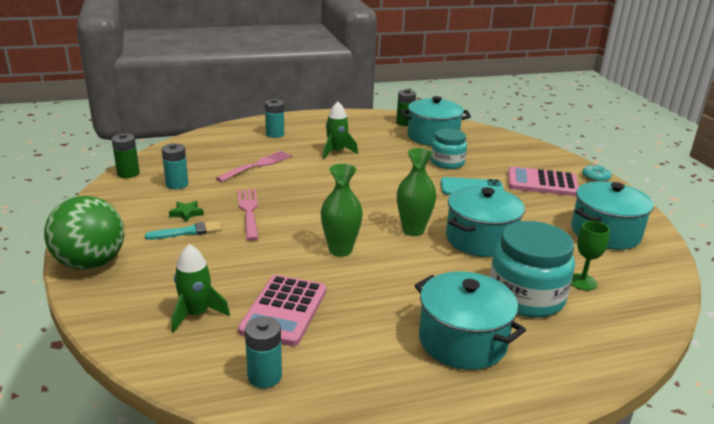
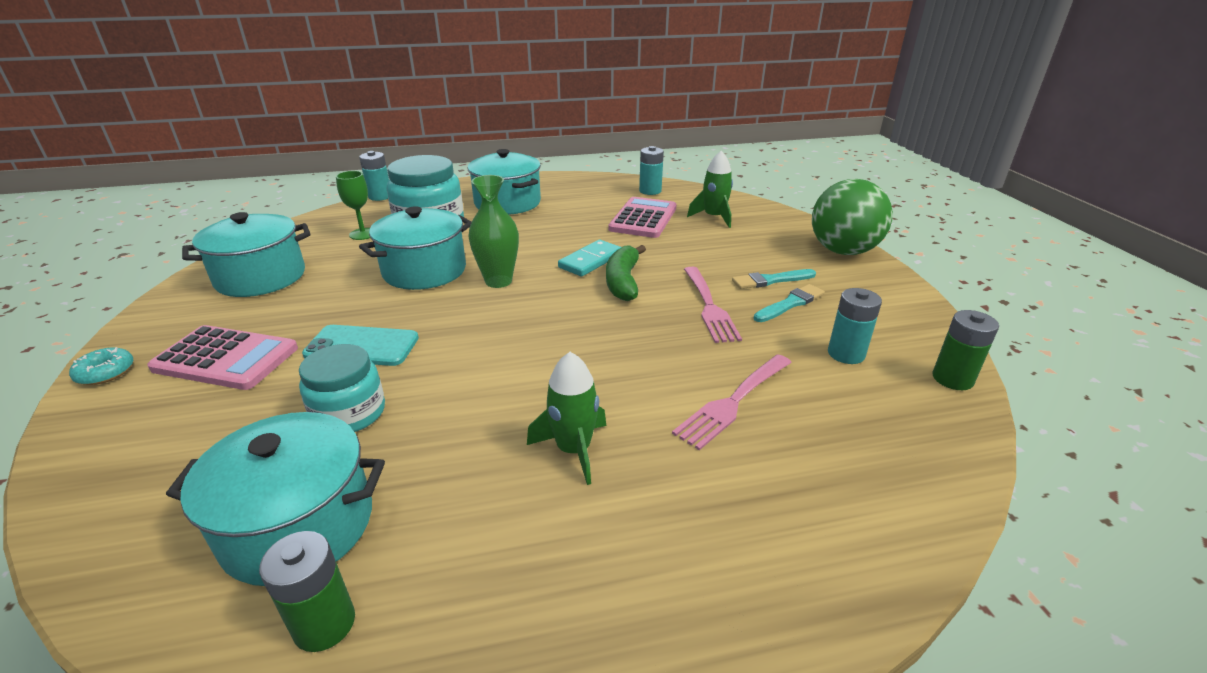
camera: 175 degrees left, 5 degrees up
green star [169,201,204,222] -> turquoise brush [754,284,825,322]
turquoise battery [265,99,284,138] -> turquoise battery moved to [359,151,389,201]
green vase [321,164,363,257] -> turquoise domino [558,240,622,276]
none -> green banana [606,245,646,301]

